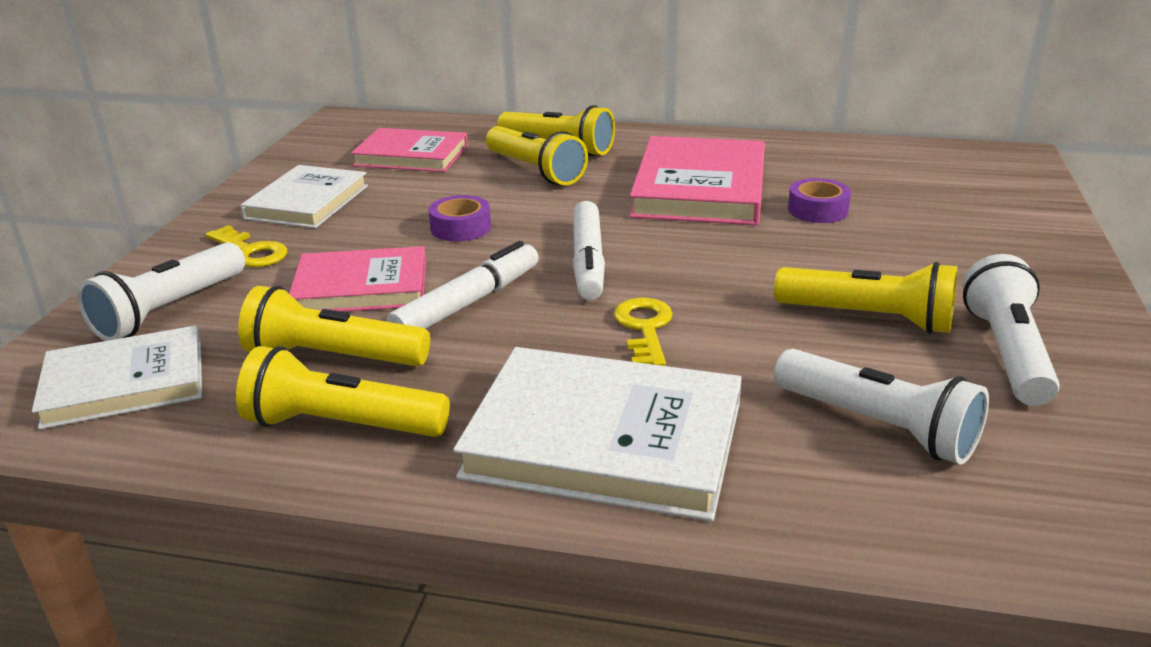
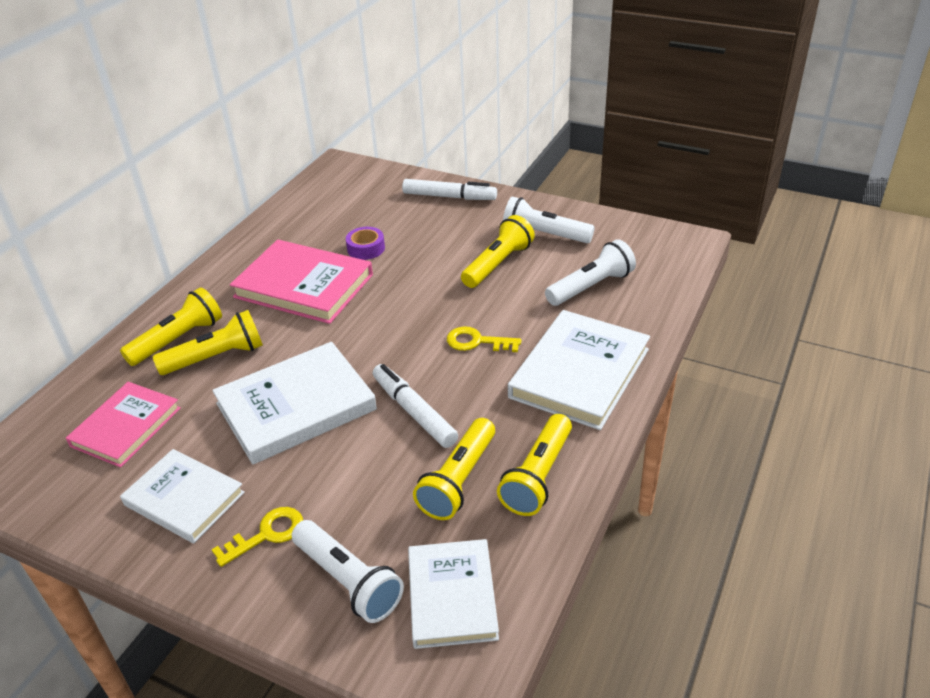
camera: 75 degrees left, 10 degrees up
pink book [289,246,426,312] -> none
purple tape [429,195,491,241] -> white book [212,342,377,464]
white marker [573,201,605,300] -> white marker moved to [402,179,497,200]

